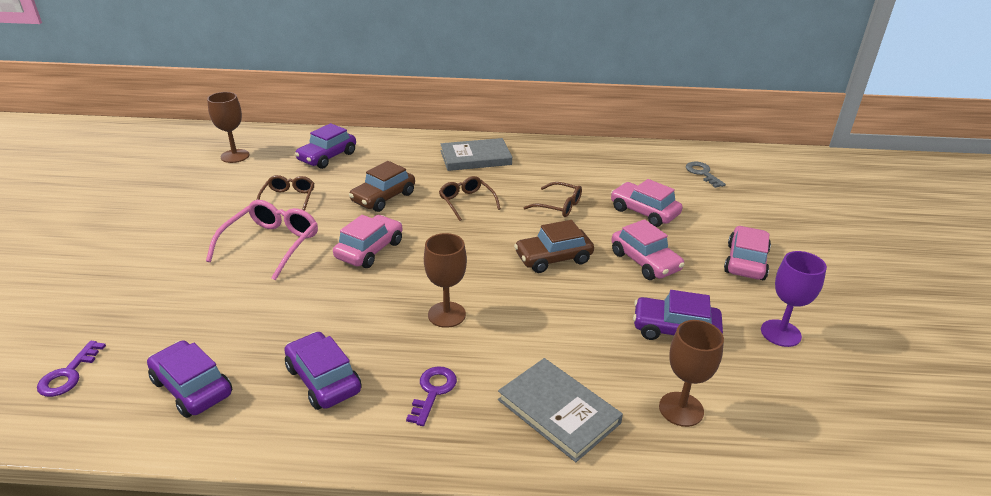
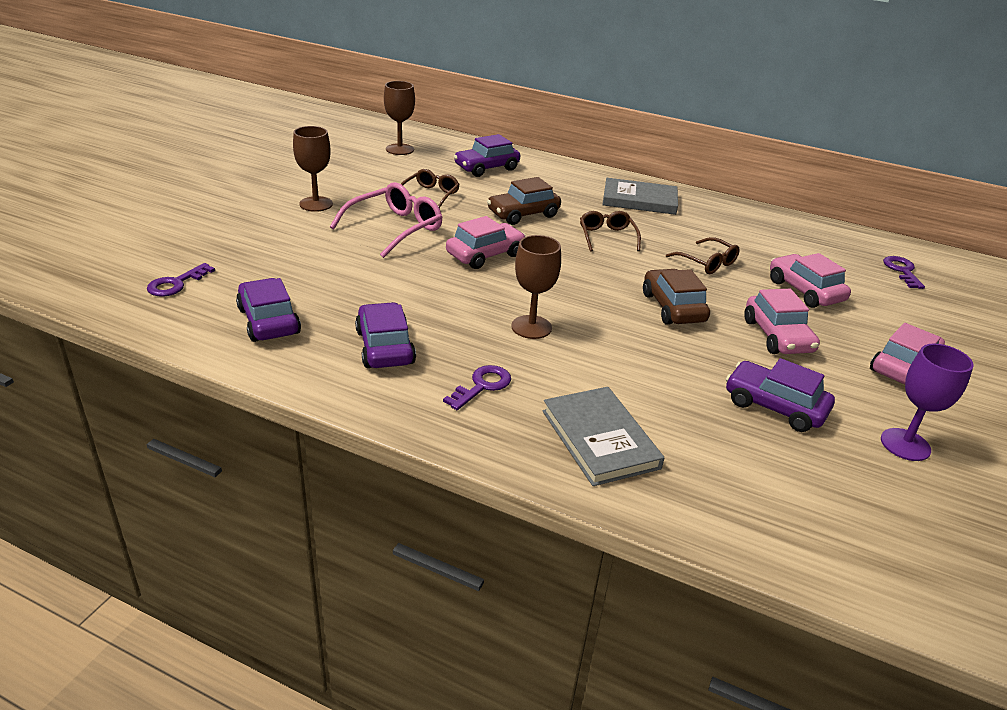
camera: 20 degrees right, 0 degrees up
brown car [514,220,594,273] -> brown car turned 75 degrees clockwise [643,269,710,325]
brown goblet [659,320,724,427] -> brown goblet moved to [293,126,333,212]
grey key [686,162,726,188] -> purple key [883,256,925,289]

